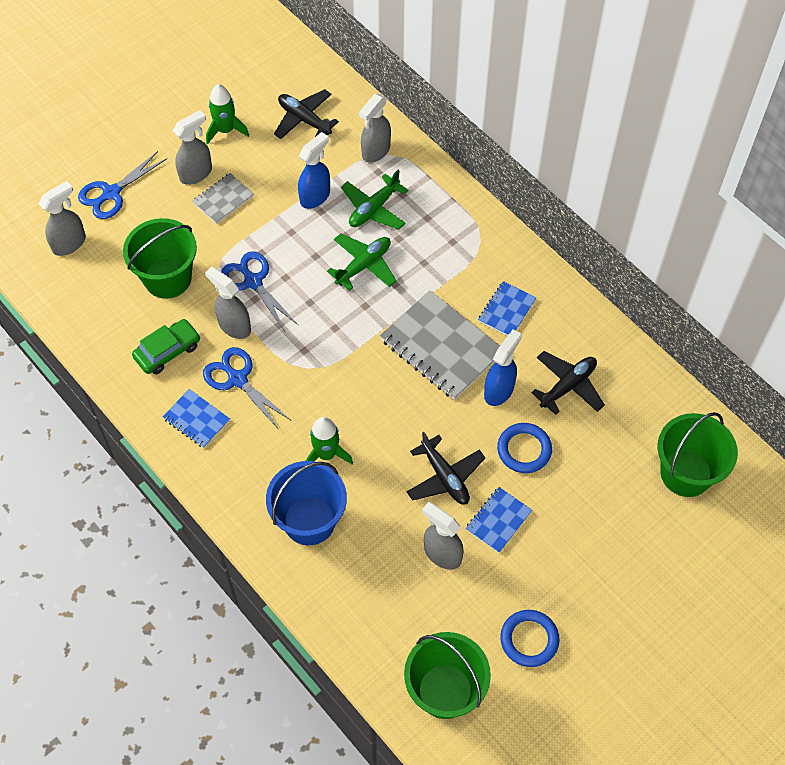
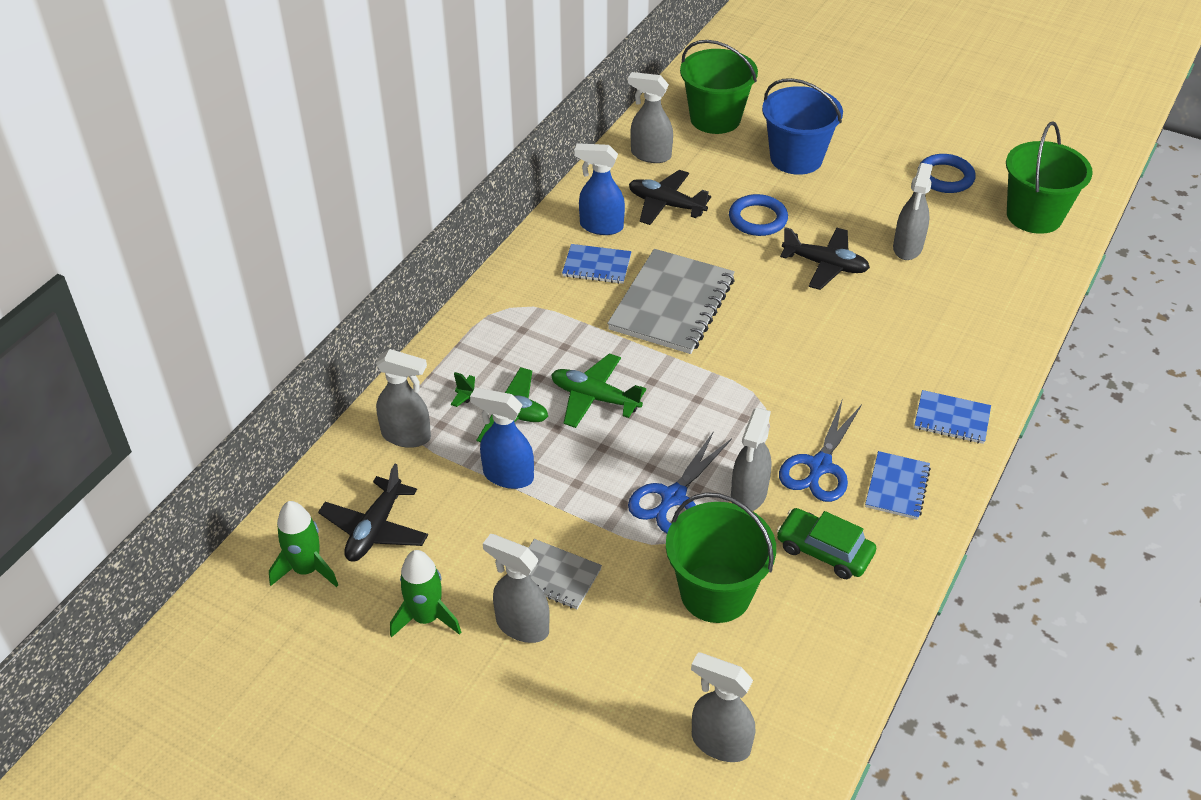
camera: 110 degrees left, 15 degrees down
blue scissors [78,151,167,219] -> none
blue bucket [266,461,347,545] -> blue bucket moved to [762,78,843,175]
green rocket [306,417,353,464] -> green rocket moved to [269,501,338,587]
black plane [407,432,485,505] -> black plane turned 75 degrees clockwise [780,227,870,290]
blue notebook [466,487,532,553] -> blue notebook moved to [914,390,991,444]
blue spray bottle [484,329,522,406] -> blue spray bottle moved to [574,143,625,235]
none -> grey spray bottle [628,72,673,163]

